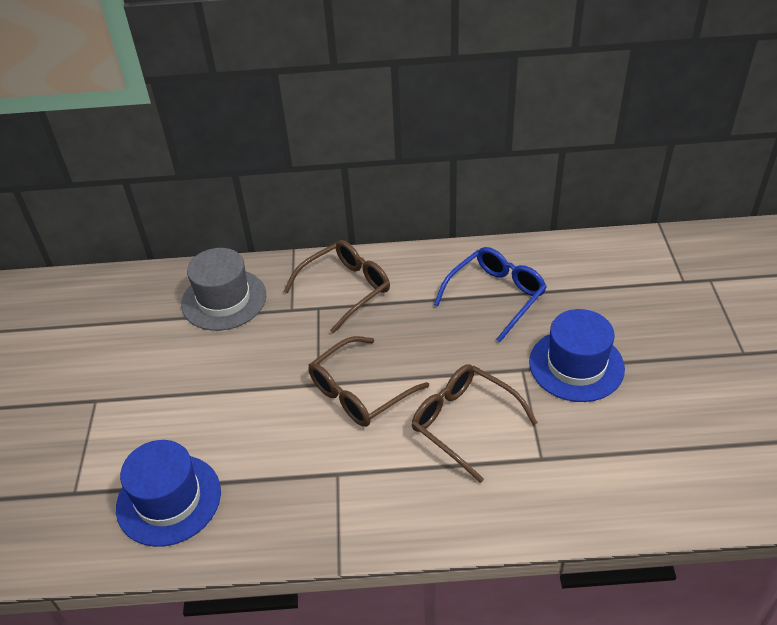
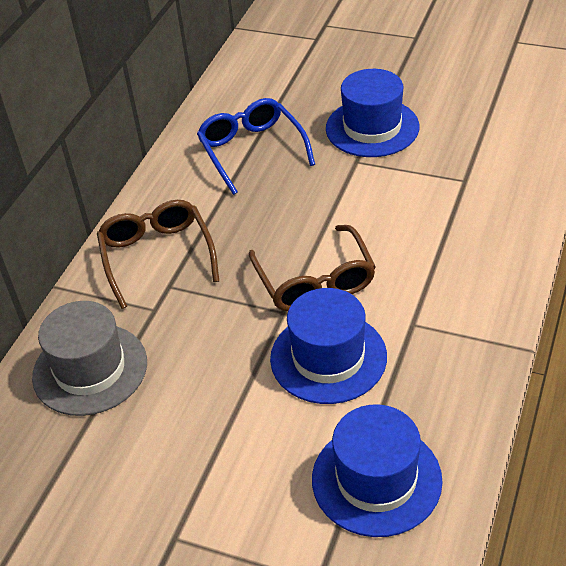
camera: 65 degrees left, 0 degrees up
brown glasses [412,364,538,483] -> none
none -> blue hat [270,288,387,404]

